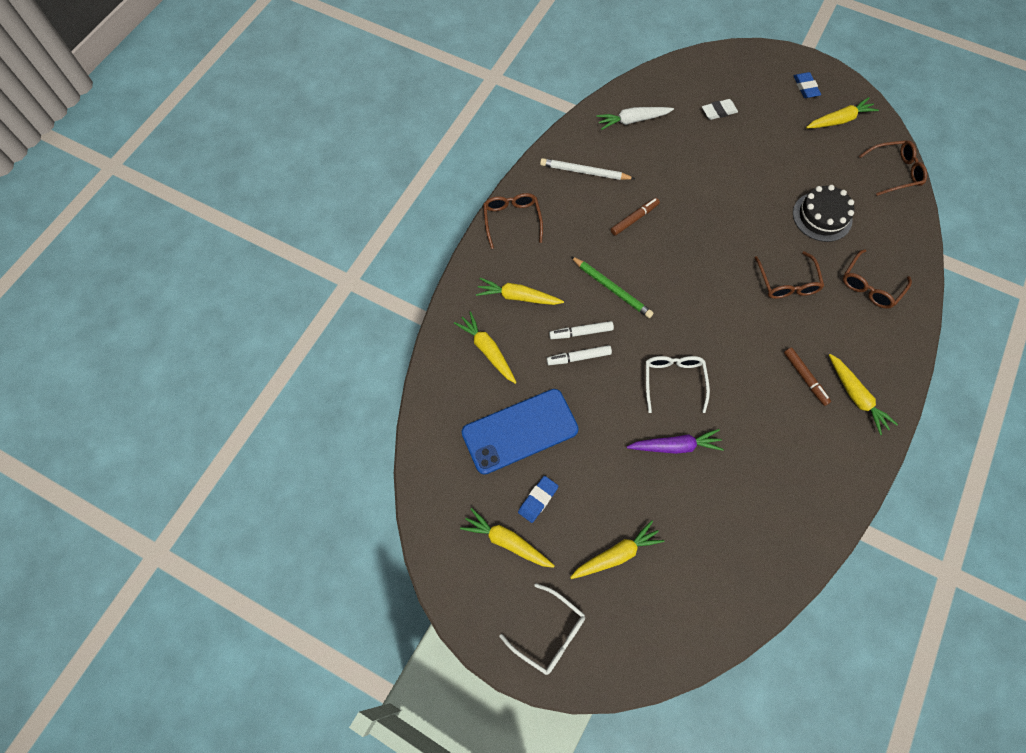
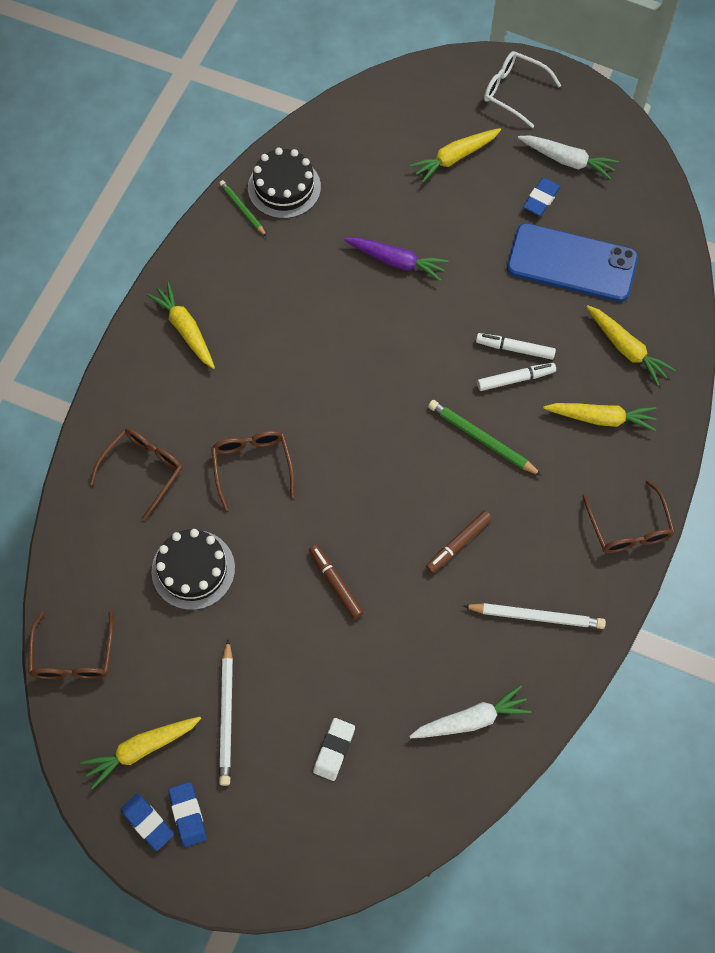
camera: 175 degrees right, 0 degrees up
yellow carrot [460,508,555,568] -> white carrot [518,135,619,180]
blue phone [462,389,579,475] -> blue phone turned 45 degrees clockwise [507,223,638,302]
white marker [546,345,612,365] -> white marker turned 150 degrees counterclockwise [476,333,556,360]
purple carrot [627,429,724,454] -> purple carrot turned 150 degrees counterclockwise [344,237,448,281]
white glasses [646,356,710,413] -> none
white eraser [702,99,738,120] -> white eraser turned 45 degrees counterclockwise [313,718,355,781]
brown marker [784,347,831,406] -> brown marker moved to [309,545,364,619]
brown glasses [859,140,927,196] -> brown glasses turned 75 degrees counterclockwise [28,611,114,679]
none -> blue eraser [120,793,174,851]
none -> green pencil [219,180,266,236]
none -> white pencil [219,640,233,786]
none -> black cake [248,148,321,219]

